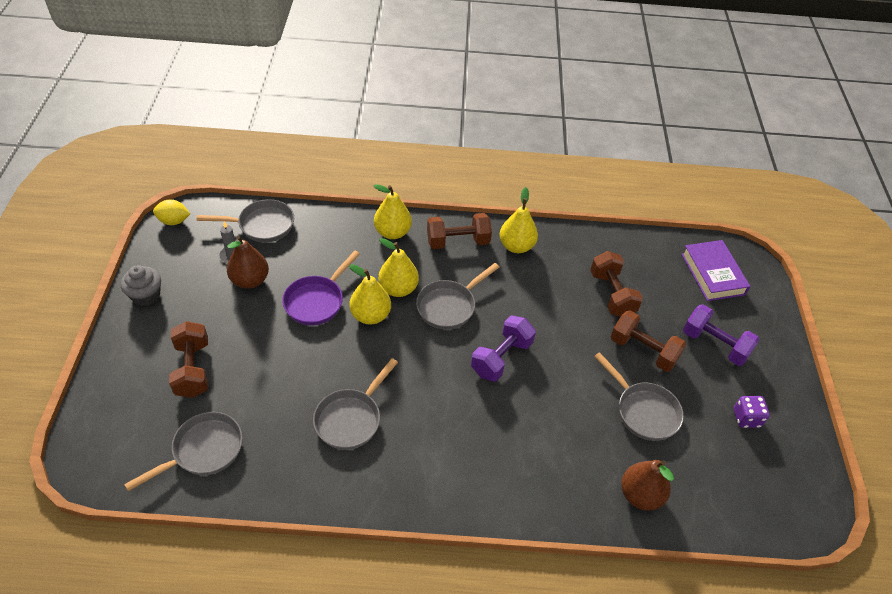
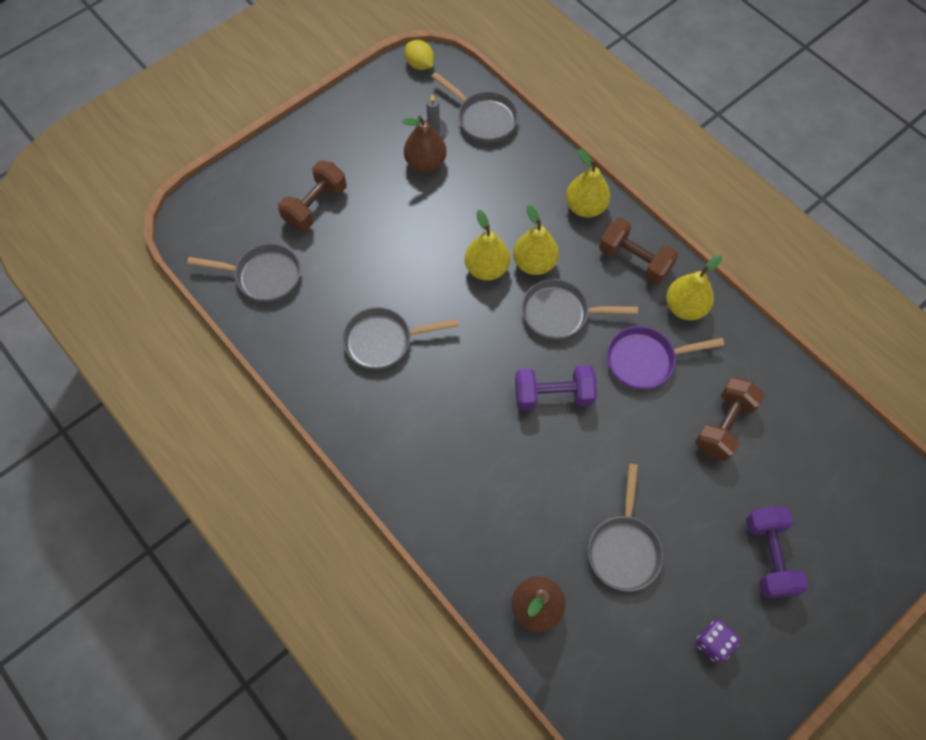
camera: 50 degrees right, 15 degrees up
grey cupcake [121,265,161,306] -> none
purple pan [282,251,360,326] -> purple pan moved to [607,326,724,390]
brown dumbbell [611,310,686,372] -> none
purple book [681,240,750,301] -> none

